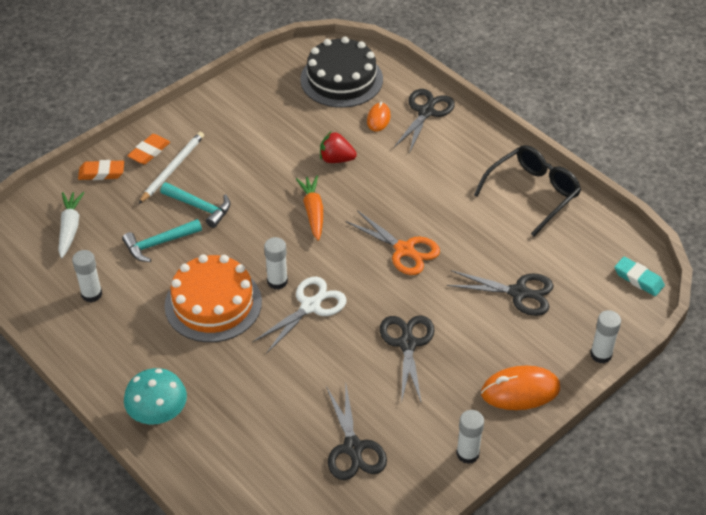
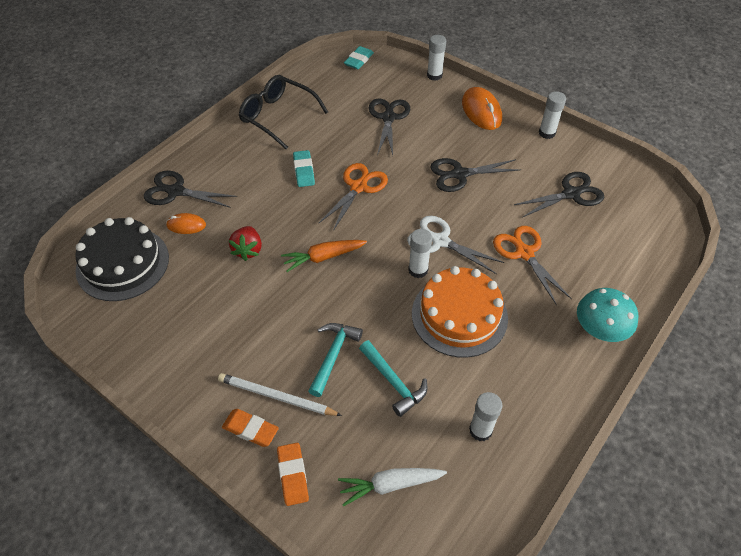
camera: 100 degrees left, 5 degrees up
none -> turquoise eraser [293,150,315,187]
none -> orange scissors [493,226,572,305]

